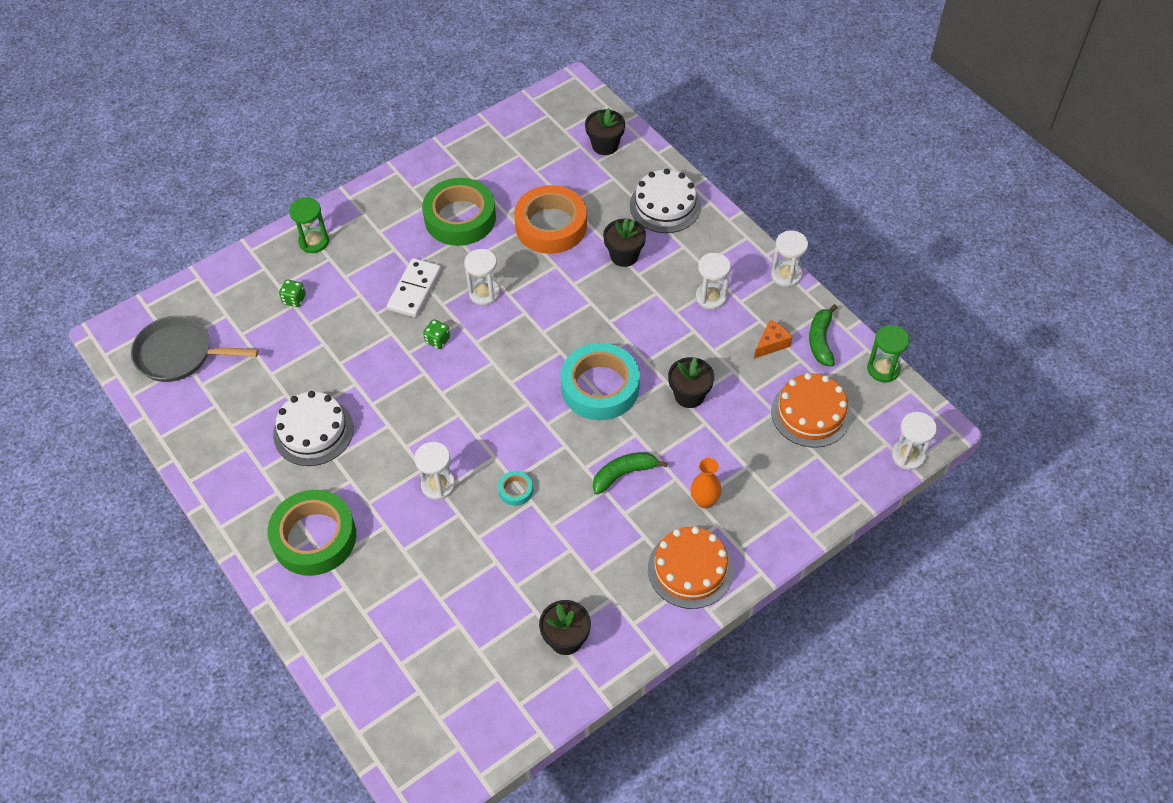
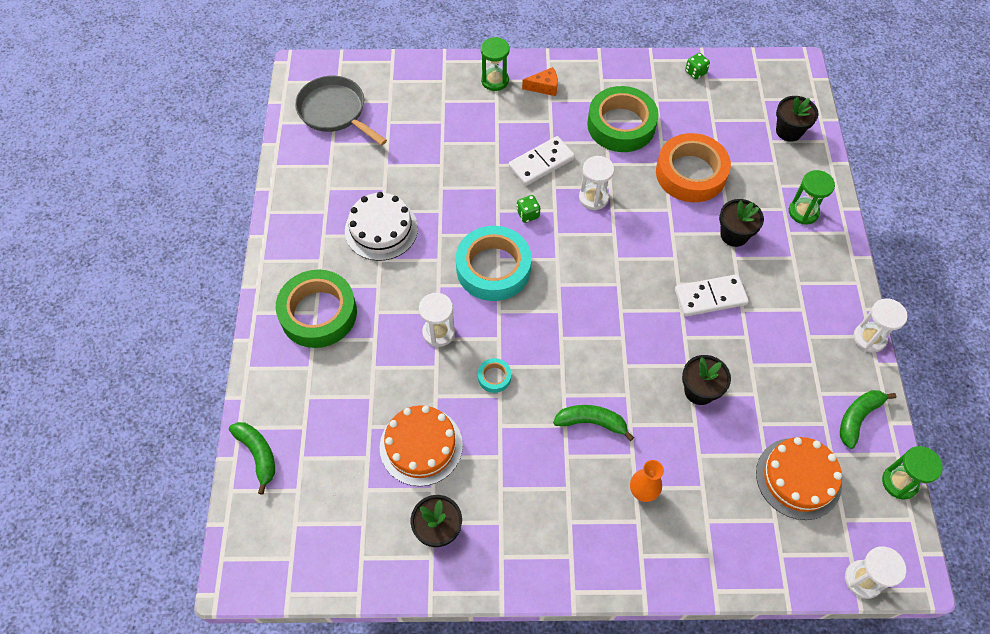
camera: 35 degrees right, 5 degrees up
green dice [279,280,306,307] -> green dice moved to [685,53,710,79]
turquoise tape [561,343,640,420] -> turquoise tape moved to [456,226,532,301]
white cake [630,169,701,233] -> green hourglass [789,170,835,225]
orange cake [648,526,734,609] -> orange cake moved to [380,405,463,486]
white hourglass [696,253,731,309] -> none
orange cheese [754,320,792,359] -> orange cheese moved to [522,67,558,96]
none -> green banana [229,422,275,495]
none -> white domino [675,274,749,316]

